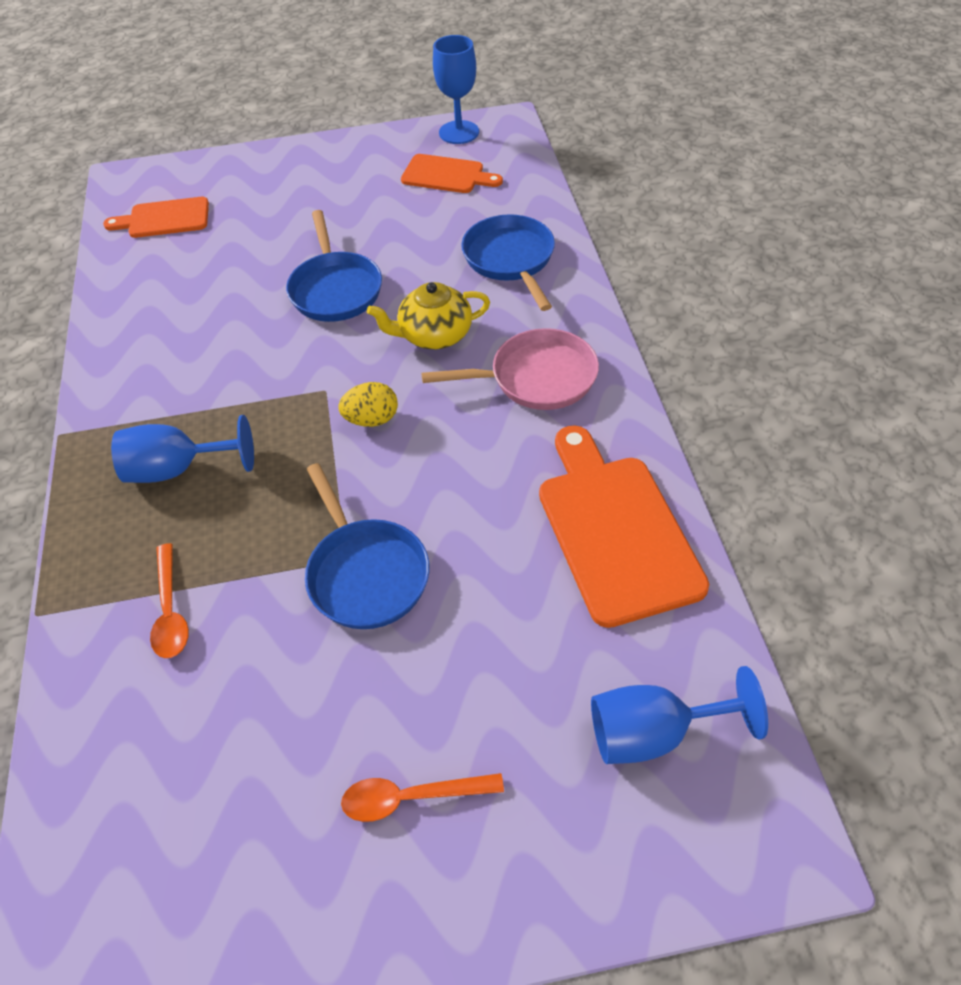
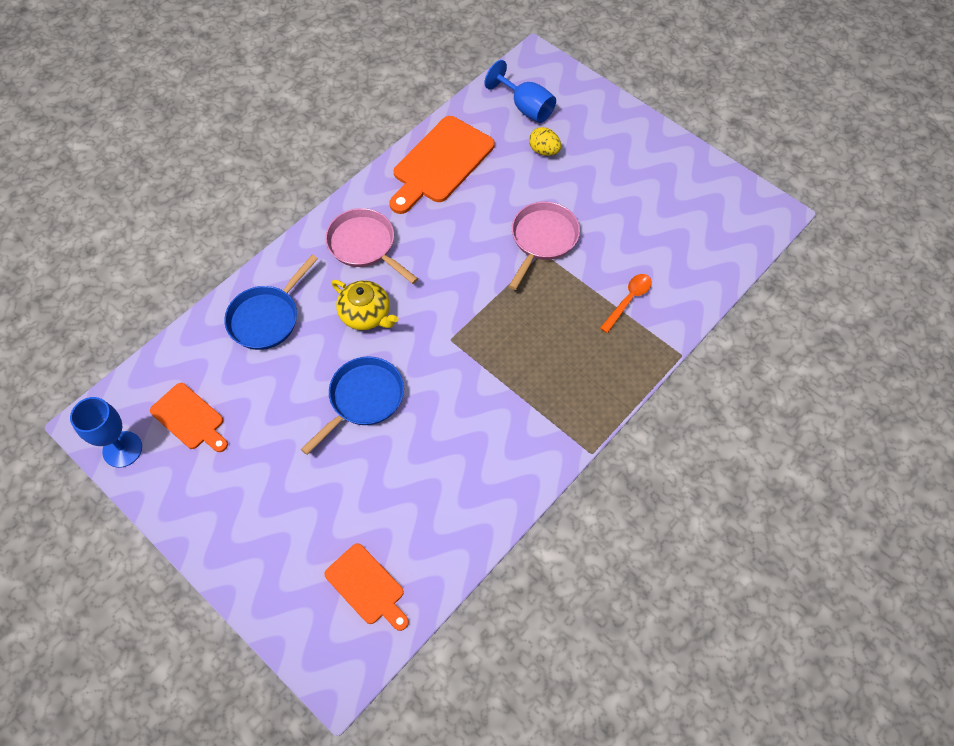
camera: 130 degrees left, 10 degrees up
blue goblet [111,415,254,483] -> none
blue pan [305,463,430,629] -> pink pan [509,202,580,290]
yellow egg [338,382,398,427] -> yellow egg moved to [529,127,561,156]
orange spoon [341,773,504,822] -> none
orange cutting board [401,154,503,193] -> orange cutting board turned 150 degrees clockwise [150,383,228,452]

